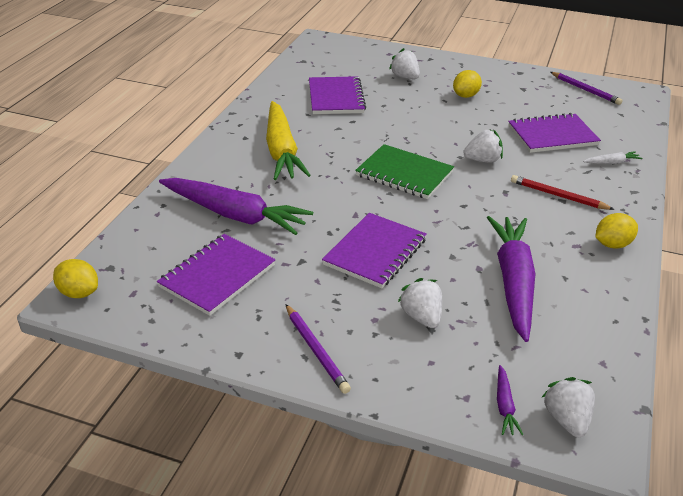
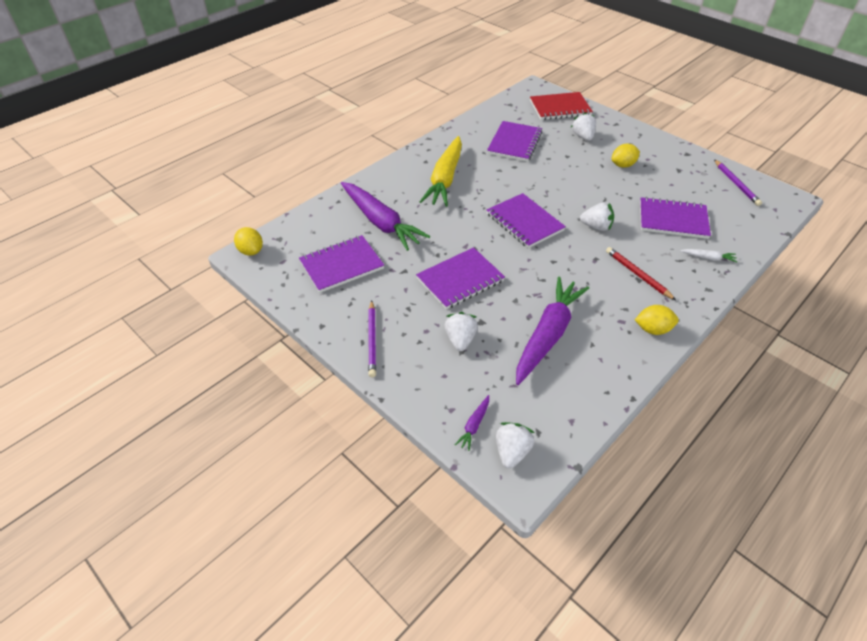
camera: 25 degrees right, 10 degrees up
green notebook [355,144,454,199] -> purple notebook [487,193,566,248]
none -> red notebook [530,92,593,120]

